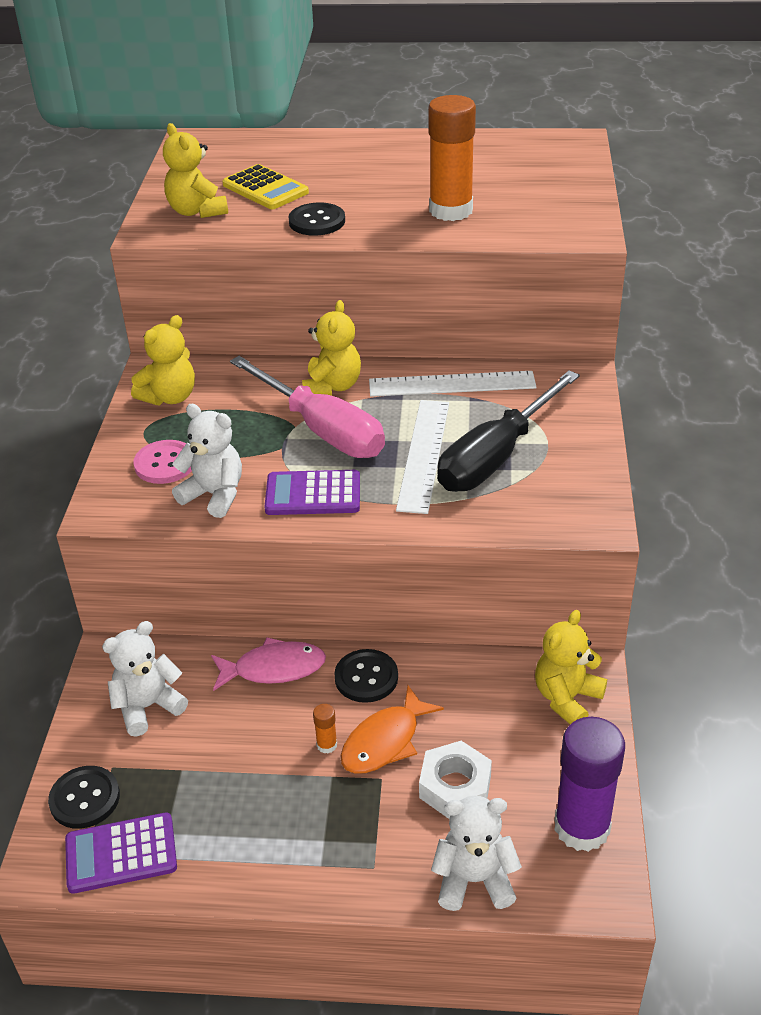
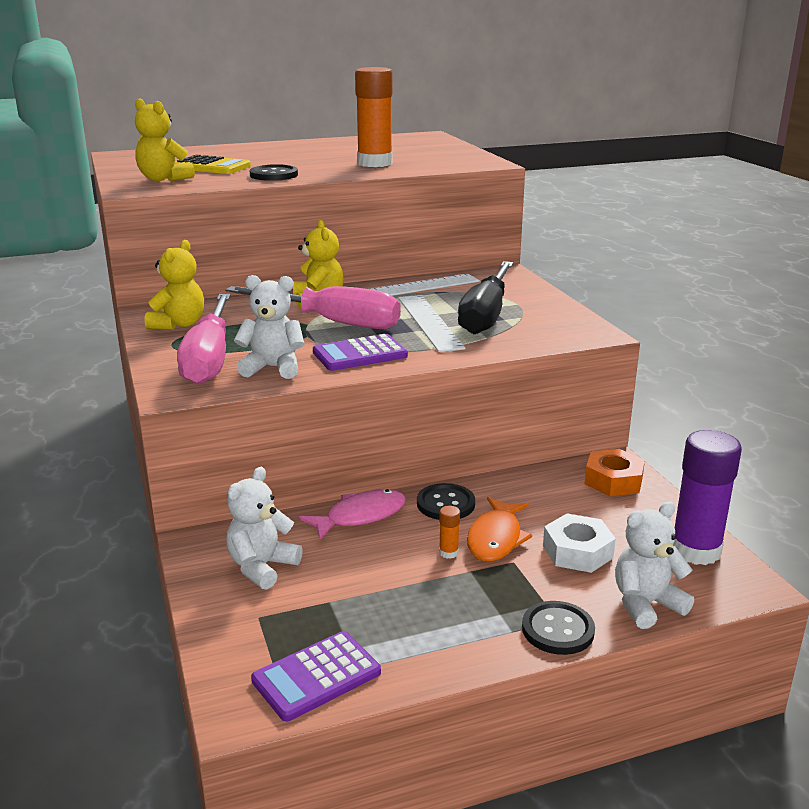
camera: 25 degrees left, 15 degrees down
black button [48,766,120,829] -> black button moved to [522,601,595,655]
pink button [133,440,192,484] -> pink screwdriver [177,294,231,385]
yellow teddy bear [535,610,607,724] -> orange nut [584,449,645,497]

